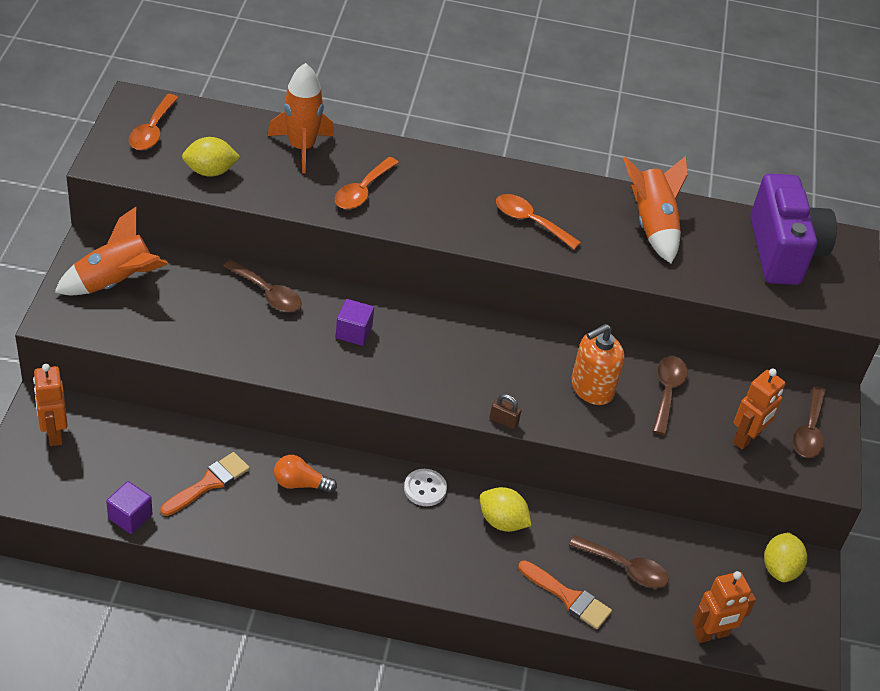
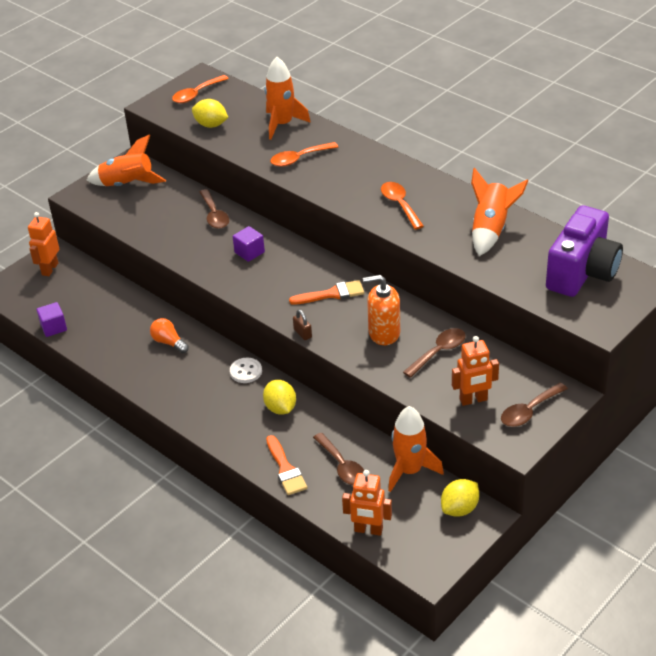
camera: 40 degrees right, 5 degrees down
orange brush [161,452,250,516] -> orange brush moved to [289,280,364,305]
none -> orange rocket [388,406,444,492]

